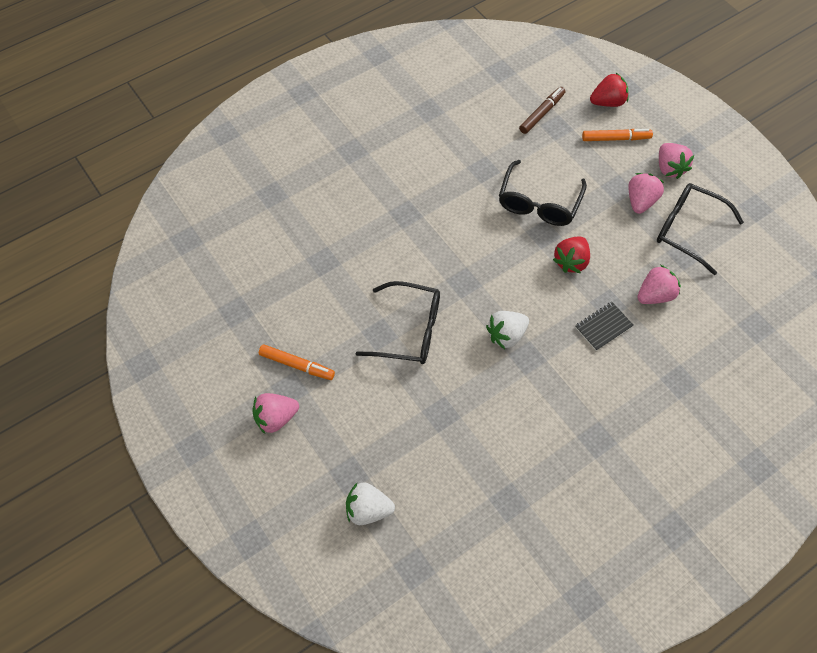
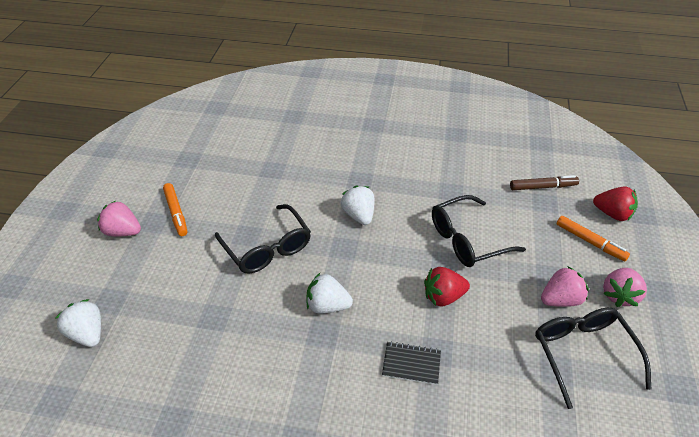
camera: 45 degrees right, 15 degrees down
pink strawberry [637,265,681,304] -> none
none -> white strawberry [341,186,374,225]

